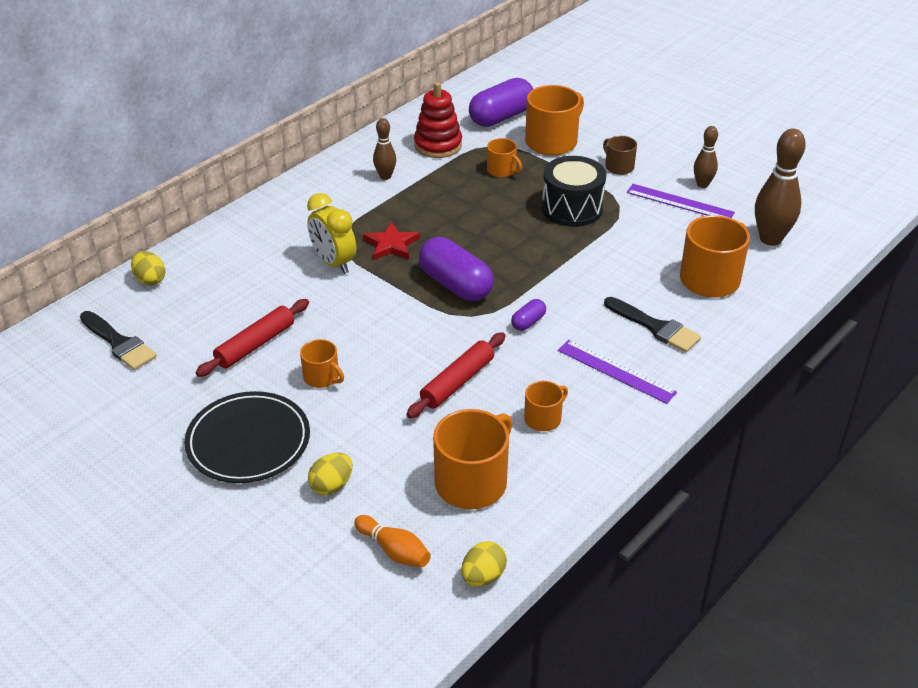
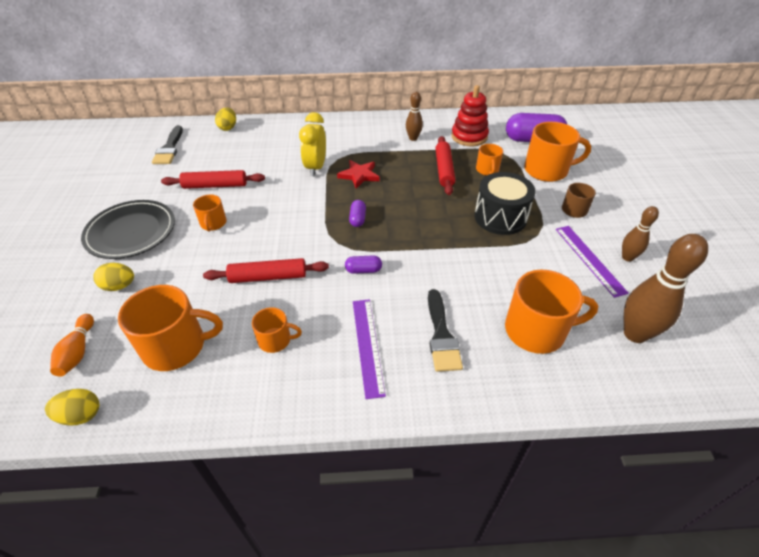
camera: 45 degrees right, 5 degrees up
purple capsule [419,237,493,301] -> purple capsule [349,200,366,227], size x0.47
none -> red rolling pin [435,136,455,195]

